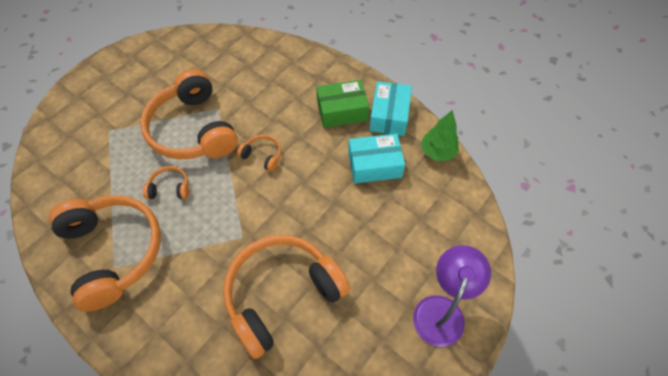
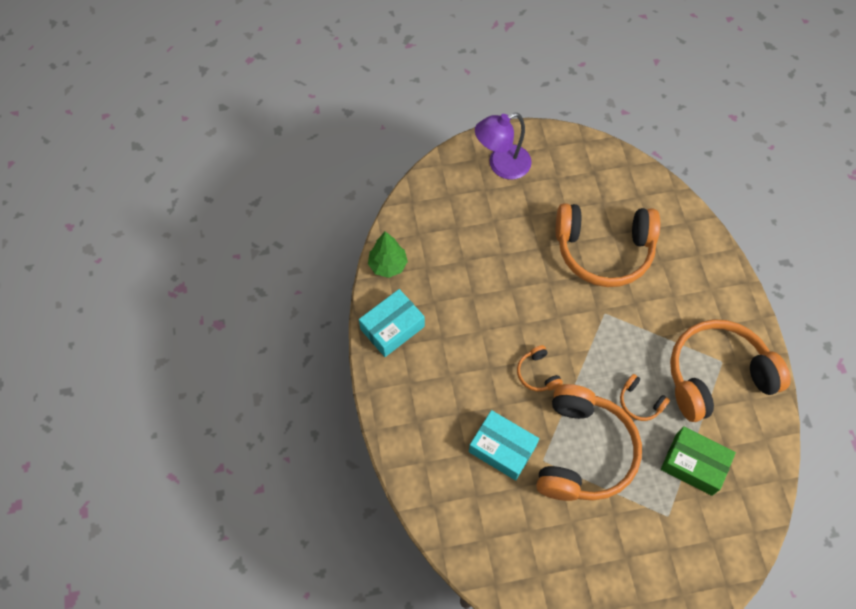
camera: 140 degrees left, 5 degrees up
orange headphones [49,195,161,312] -> orange headphones turned 60 degrees clockwise [670,319,791,422]
green box [316,80,369,128] -> green box moved to [661,426,736,496]
turquoise box [348,134,405,183] -> turquoise box moved to [469,410,539,481]

